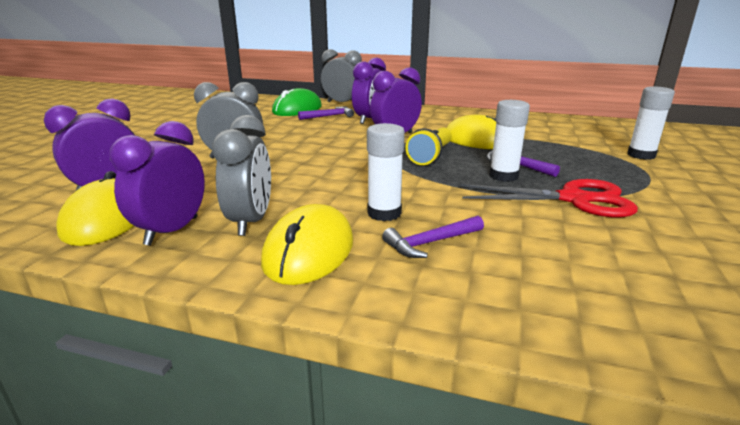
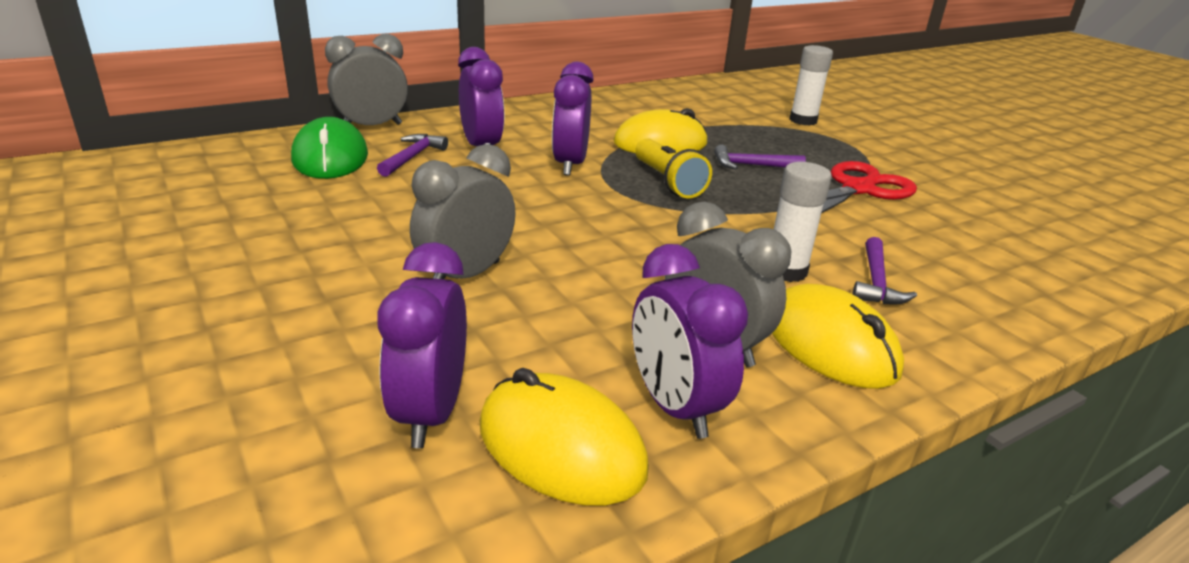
camera: 50 degrees left, 5 degrees up
white glue stick [489,100,530,182] -> none

